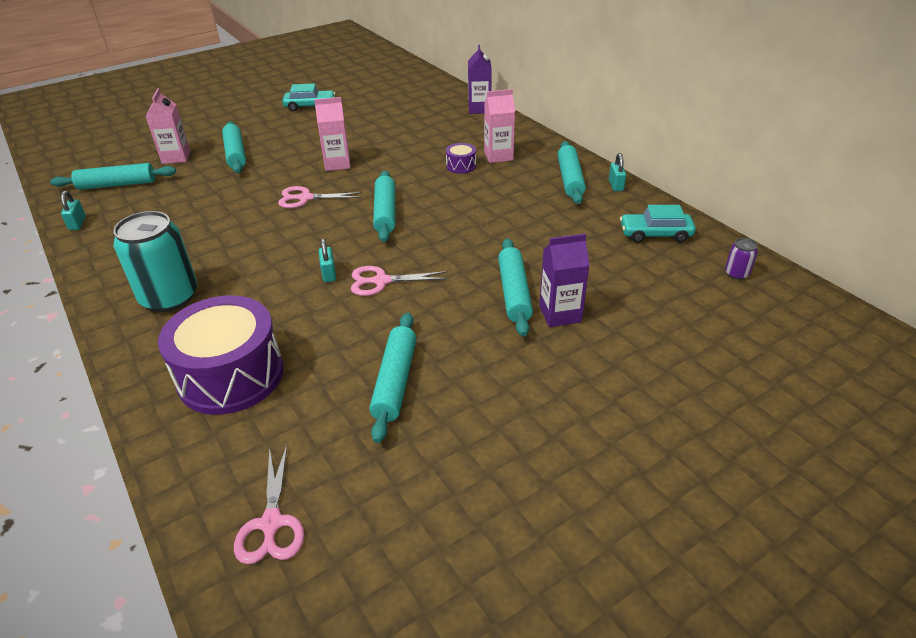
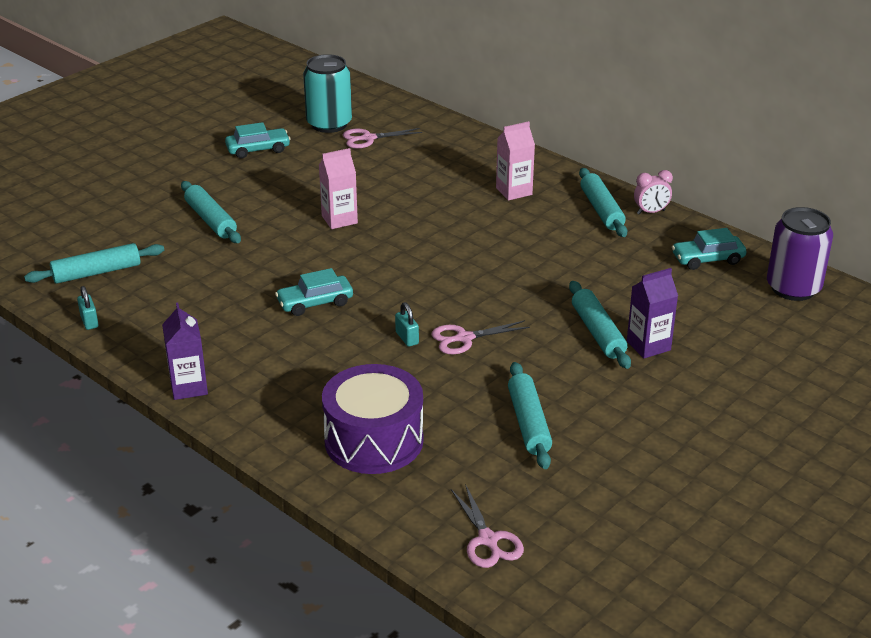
camera: 15 degrees left, 5 degrees down
turquoise can [113,211,197,312] -> turquoise can moved to [303,54,352,133]
pink carton [145,88,190,164] -> none
pink scissors [278,186,362,208] -> pink scissors moved to [343,128,422,149]
turquoise rolling pin [373,171,395,242] -> none
purple drum [446,143,476,174] -> none
purple carton [468,45,492,114] -> purple carton moved to [162,302,208,400]
turquoise padlock [609,153,626,191] -> pink clock [634,170,673,214]
purple can [725,238,758,280] -> purple can [767,207,833,301], size x2.34
none -> turquoise car [275,268,353,316]

